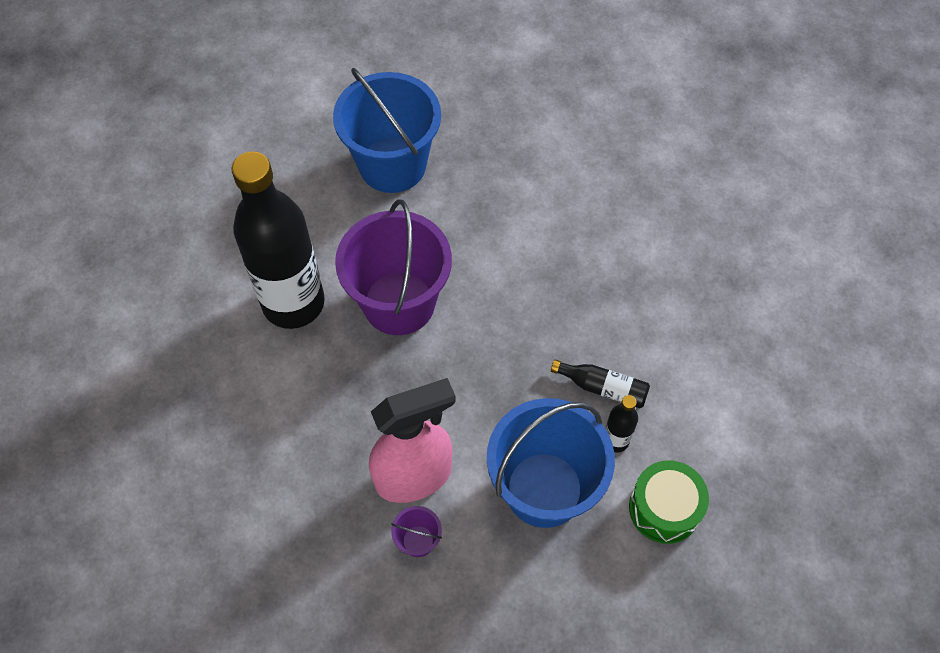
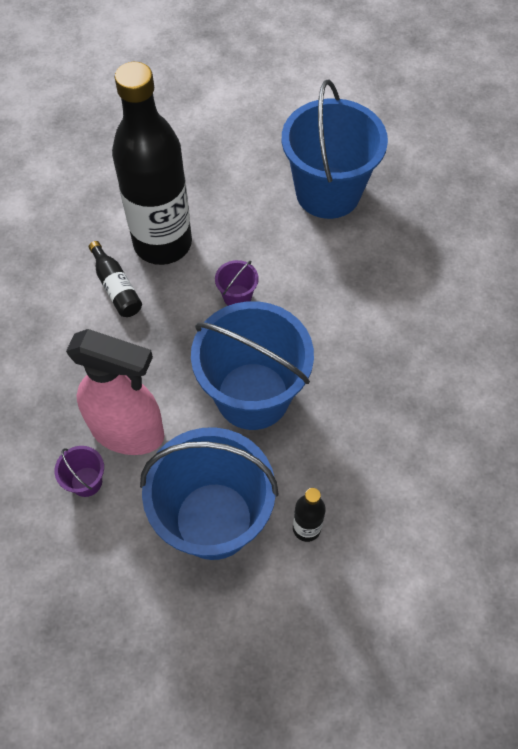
camera: 40 degrees right, 0 degrees up
purple bucket [335,199,452,335] -> purple bucket [215,260,259,306], size x0.40
black bottle [551,359,650,408] -> black bottle moved to [89,241,142,317]
green drum [629,460,709,544] -> none
none -> blue bucket [191,301,314,430]

